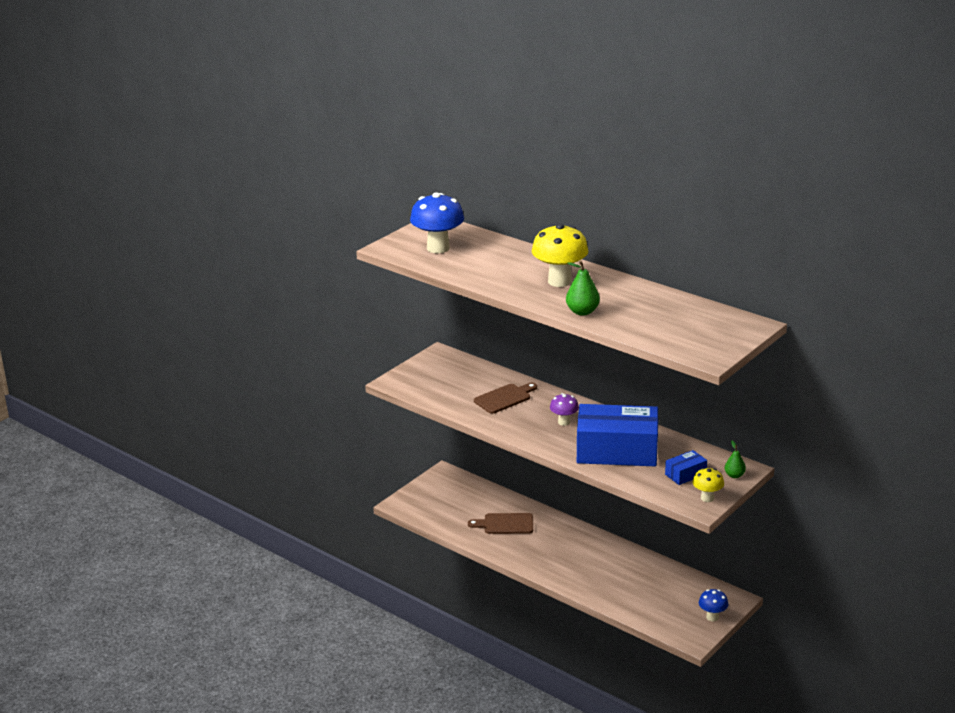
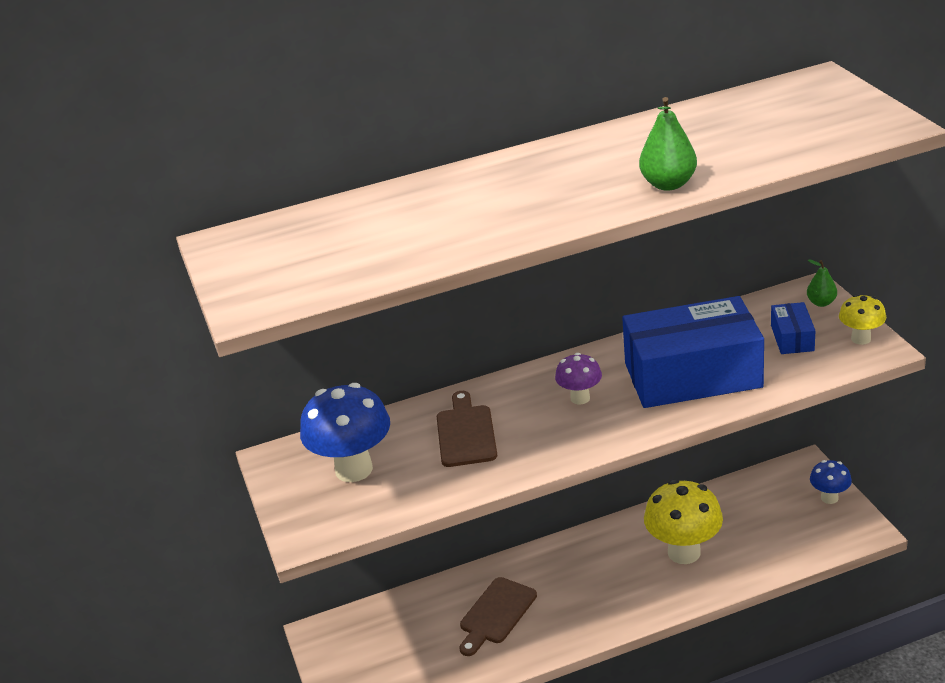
camera: 55 degrees left, 5 degrees up
blue mushroom [410,192,464,253] -> blue mushroom moved to [300,383,390,482]
yellow mushroom [532,223,589,287] -> yellow mushroom moved to [644,480,723,564]
blue box [577,404,658,466] -> blue box turned 45 degrees clockwise [622,296,764,408]

